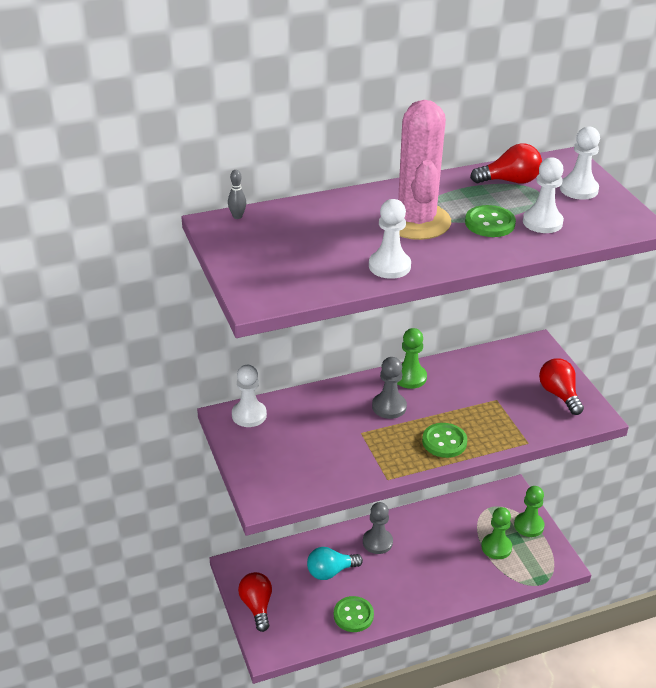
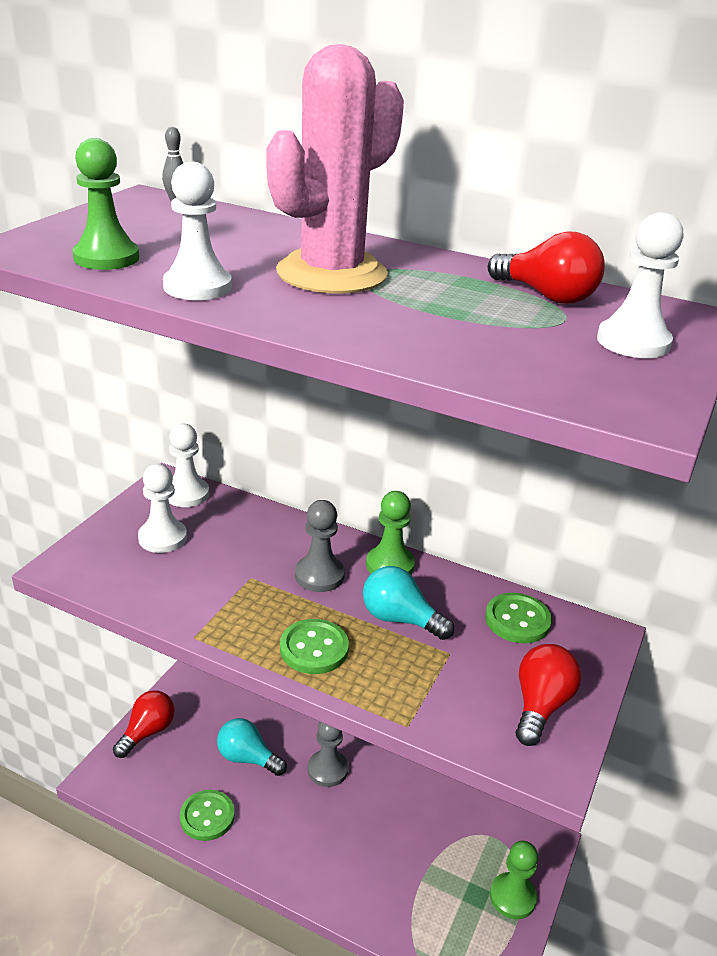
camera: 45 degrees right, 5 degrees down
green button [465,205,516,237] -> green button moved to [485,593,552,643]
green pawn [481,507,512,559] -> green pawn moved to [72,138,139,270]
white pawn [523,157,564,233] -> white pawn moved to [138,464,187,553]
none -> turquoise light bulb [363,566,454,640]

